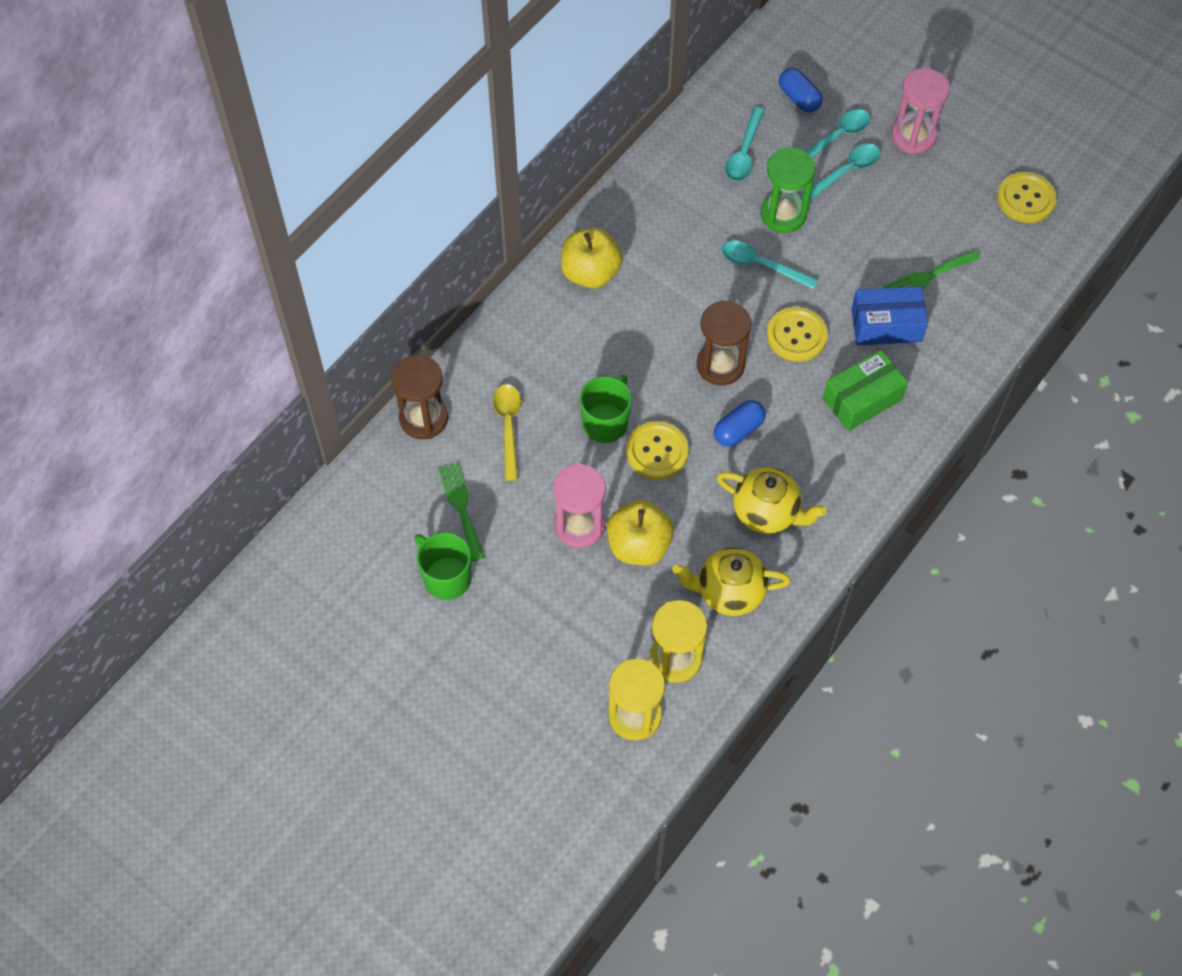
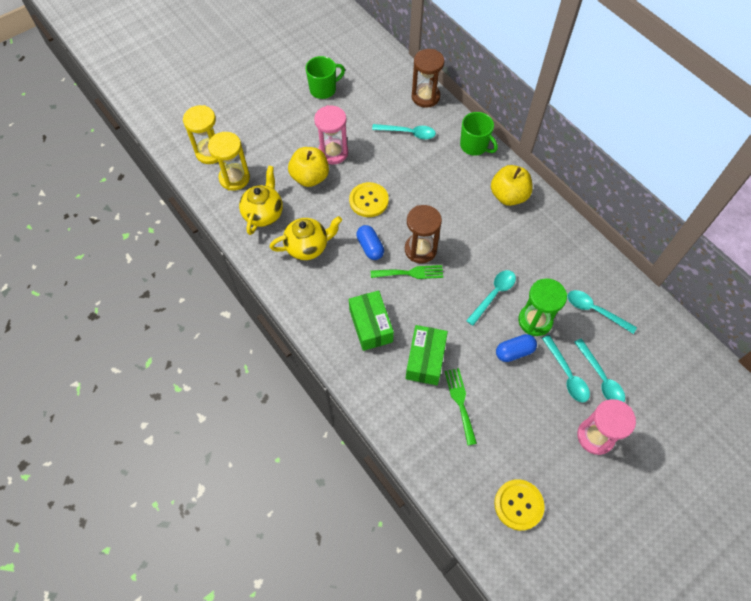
camera: 105 degrees right, 0 degrees up
green fork [438,463,485,561] -> green fork moved to [371,265,443,279]
yellow spoon [493,384,521,481] -> turquoise spoon [372,124,436,139]
green mug [580,374,632,443] -> green mug moved to [460,112,498,156]
yellow teapot [717,467,827,534] -> yellow teapot turned 150 degrees counterclockwise [270,216,342,260]
yellow button [767,307,828,362] -> none
blue capsule [779,68,823,113] -> blue capsule moved to [496,334,537,362]
blue box [851,286,928,345] -> green box [406,325,448,385]

